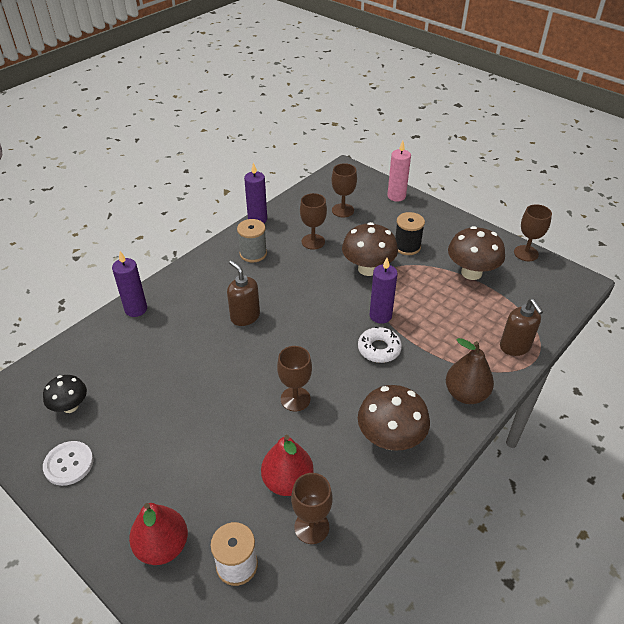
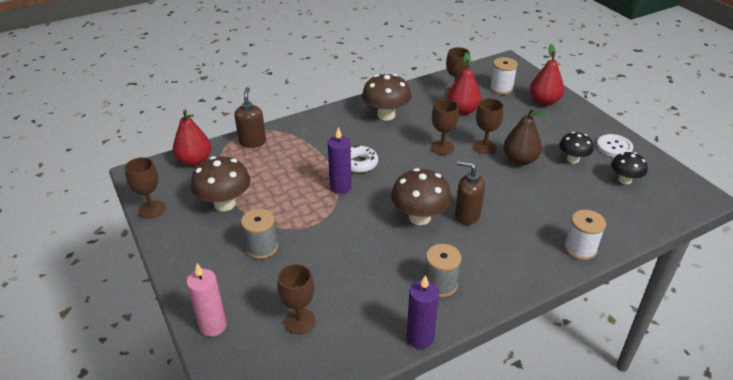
camera: 160 degrees left, 5 degrees down
purple candle [112,251,147,317] -> white spool [564,210,606,260]
brown soap dispenser [227,260,260,326] -> brown soap dispenser turned 135 degrees clockwise [455,161,485,225]
brown goblet [300,193,327,250] -> brown goblet moved to [473,98,504,154]
brown mushroom [342,222,398,276] -> brown mushroom moved to [391,168,452,225]
black spool [395,212,425,255] -> grey spool [241,209,278,259]
brown pear [446,338,494,404] -> brown pear moved to [503,108,548,166]
none -> red pear [173,110,212,166]
none -> black mushroom [559,132,593,163]

